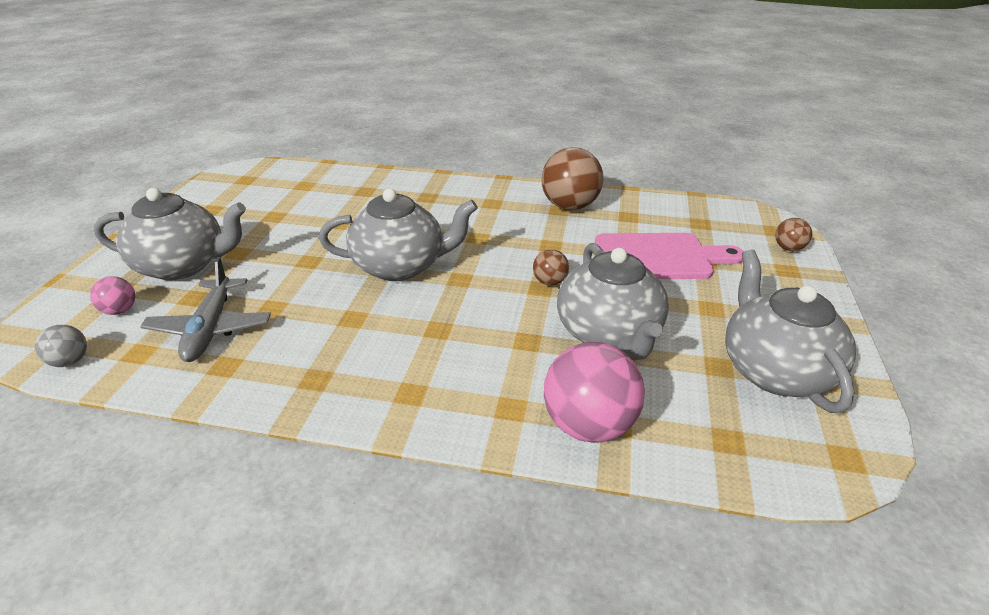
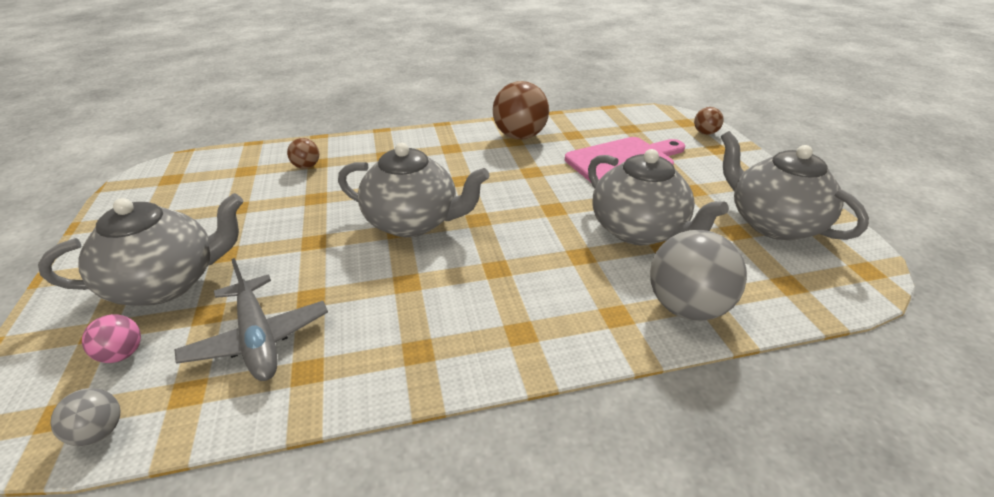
camera: 25 degrees left, 0 degrees up
grey teapot [319,189,478,281] -> grey teapot turned 45 degrees clockwise [338,143,490,237]
brown ball [533,249,569,286] -> brown ball moved to [287,138,319,169]
pink ball [544,342,645,443] -> grey ball [650,230,747,321]

